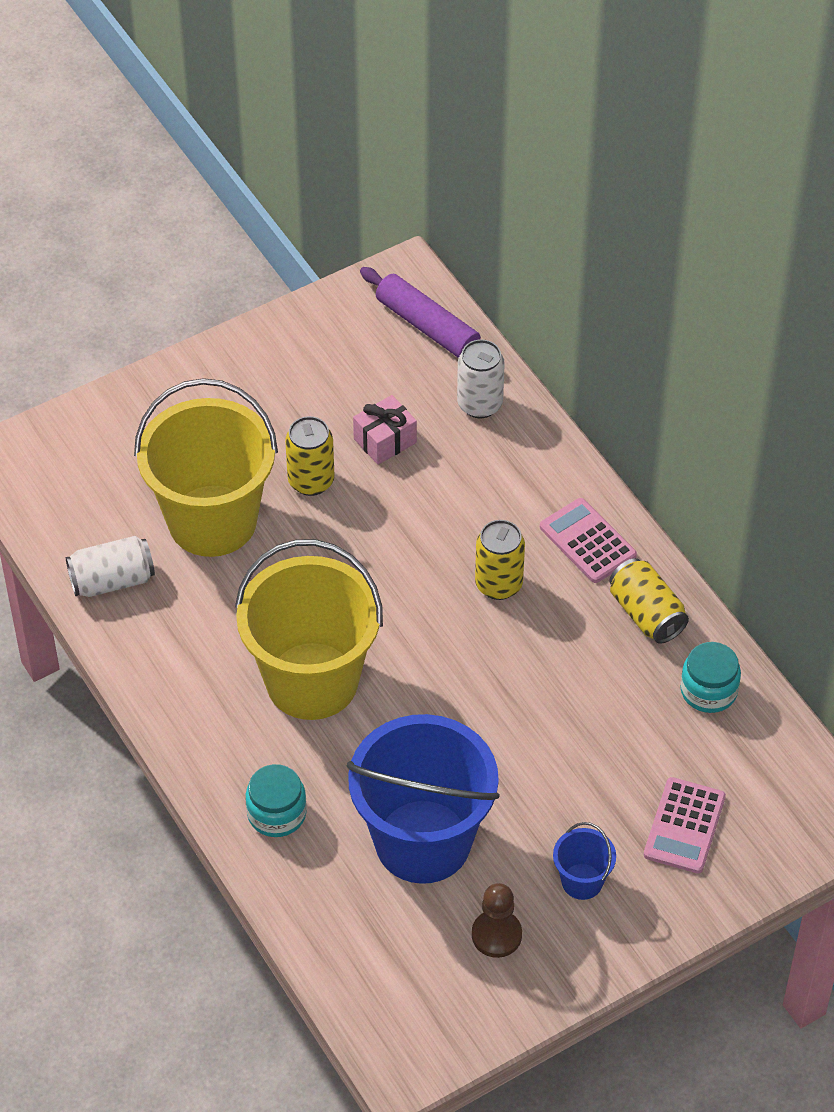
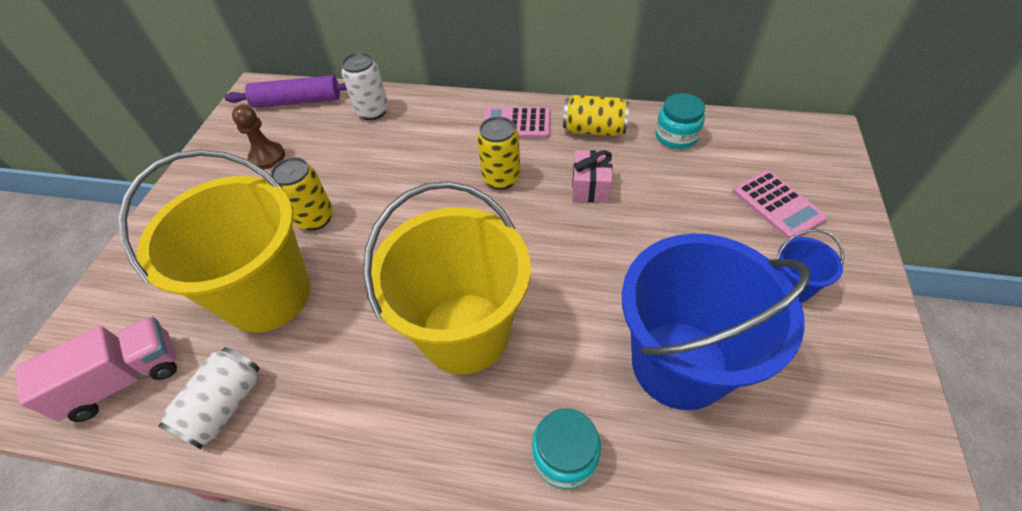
camera: 45 degrees left, 0 degrees up
pink gift [353,395,417,465] -> pink gift moved to [572,150,613,203]
brown pawn [472,883,522,958] -> brown pawn moved to [232,105,285,169]
none -> pink truck [16,317,177,422]

